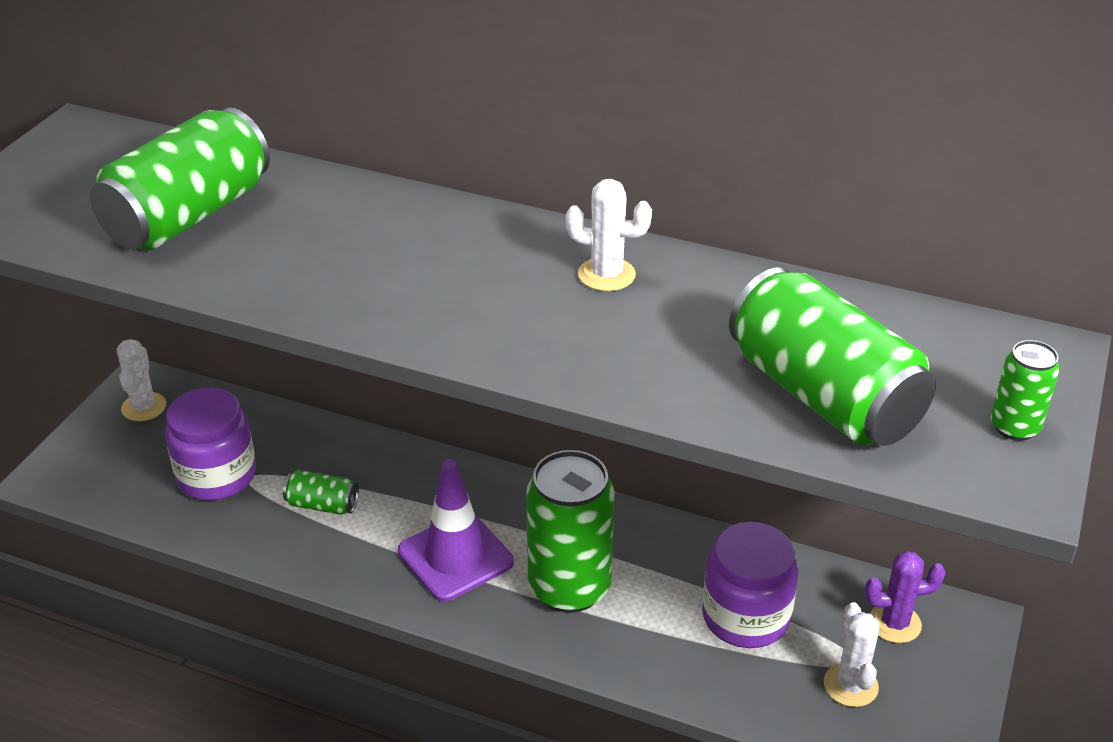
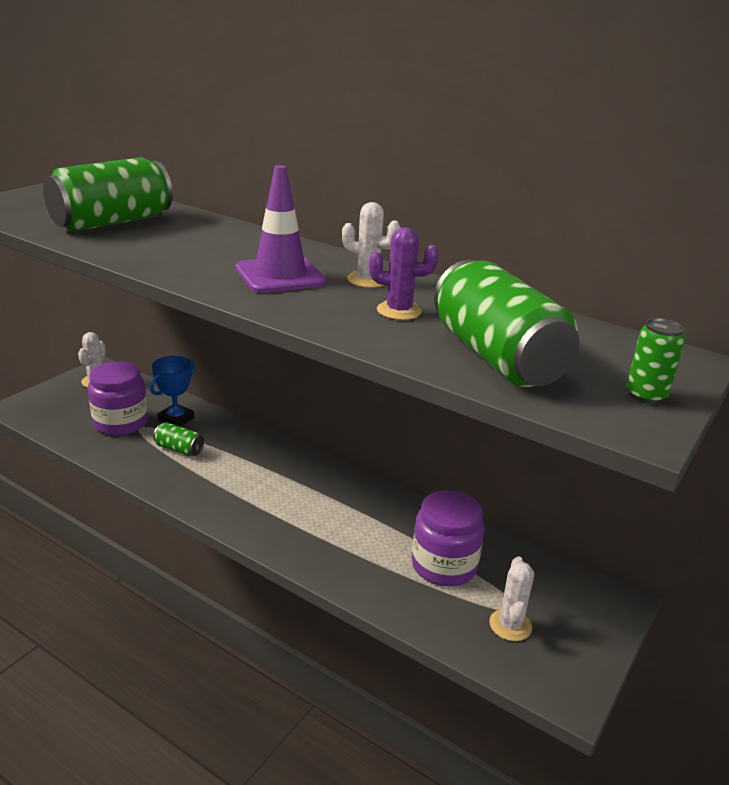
camera: 10 degrees right, 10 degrees down
purple traffic cone [398,459,514,602] -> purple traffic cone moved to [235,165,327,293]
green can [526,450,615,613] -> none
purple cactus [864,551,946,643] -> purple cactus moved to [369,227,438,320]
none -> blue trophy [150,356,195,426]

